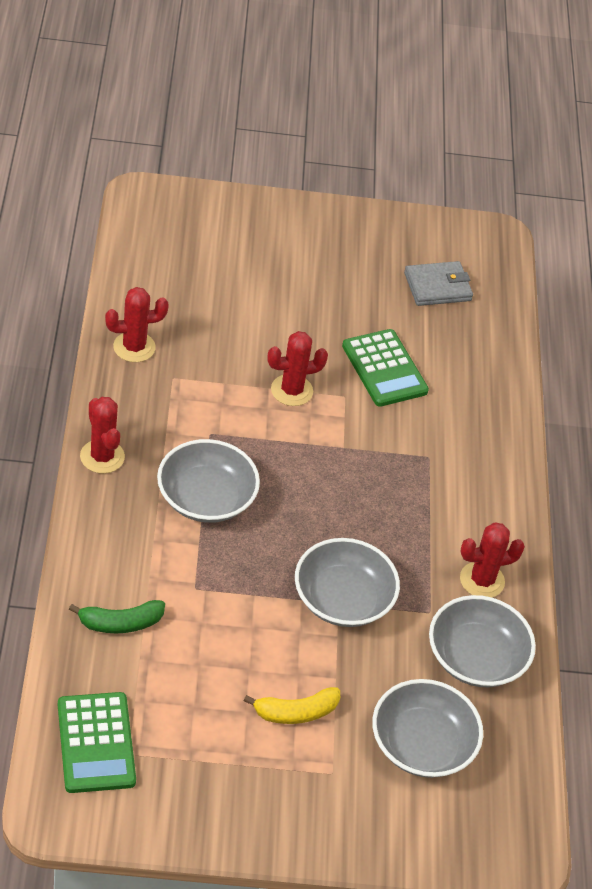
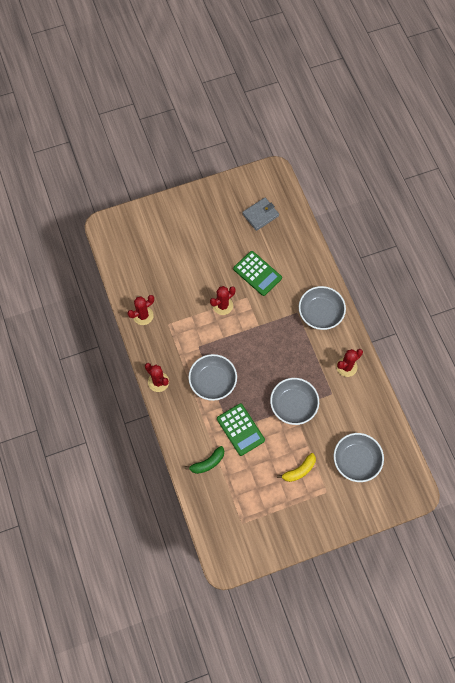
camera: 15 degrees left, 20 degrees up
green calculator [58,692,136,793] -> green calculator moved to [217,403,265,456]
grey bowl [429,595,536,687] -> grey bowl moved to [299,286,346,330]

